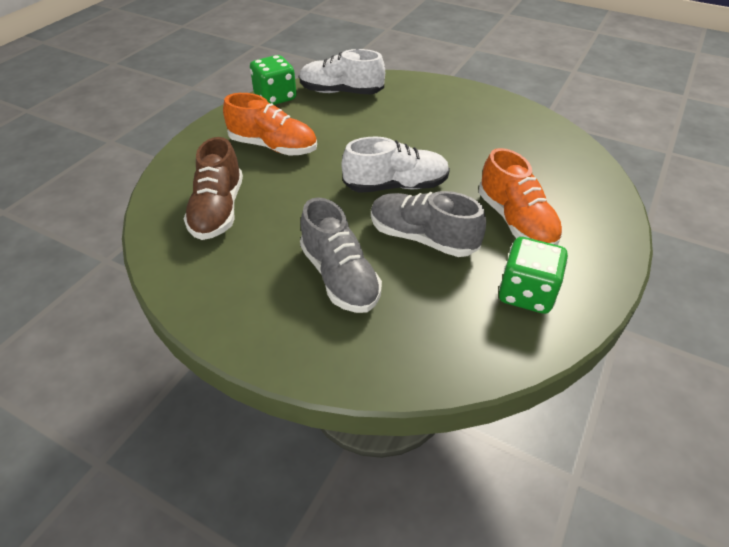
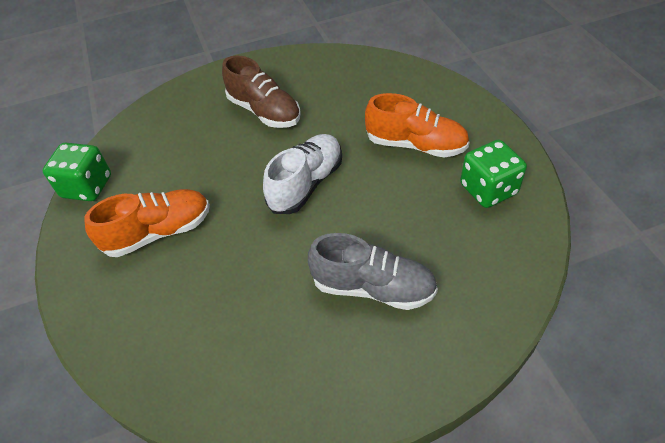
camera: 45 degrees left, 5 degrees up
brown shoe [184,137,243,240] -> brown shoe moved to [222,56,301,128]
white shoe [299,49,385,95] -> none
grey shoe [371,191,486,257] -> none

